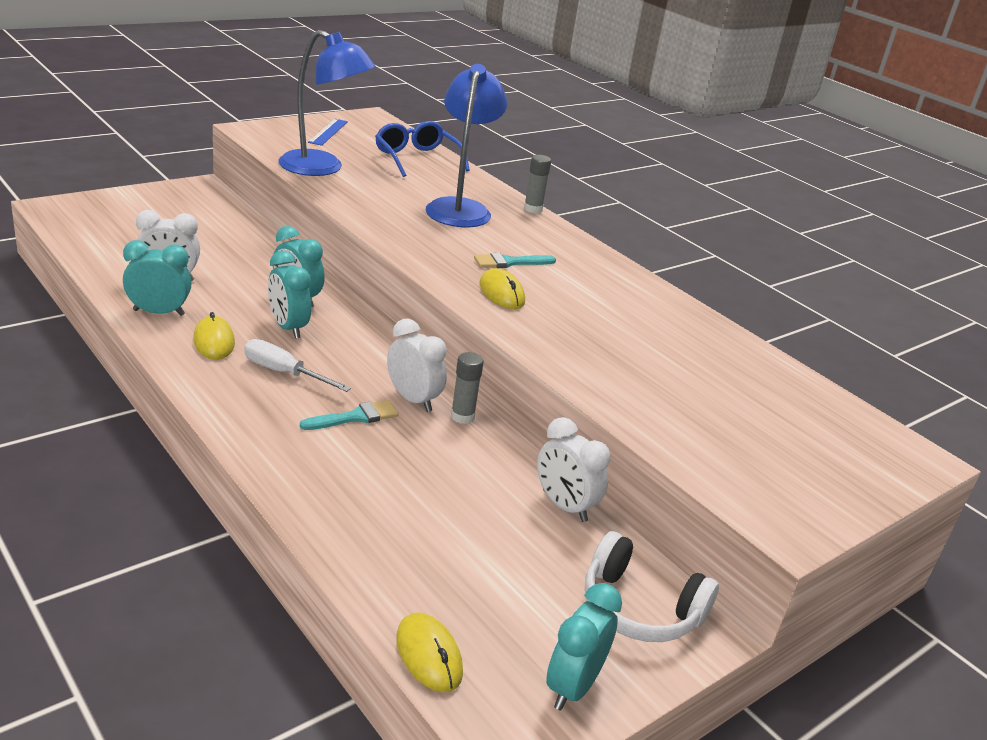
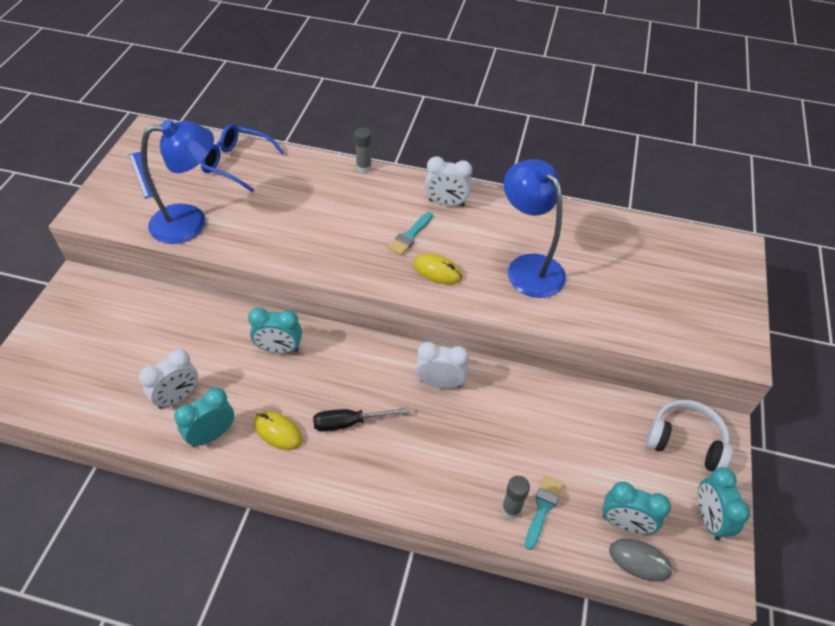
camera: 35 degrees left, 20 degrees up
white screwdriver [244,339,351,392] -> black screwdriver [313,407,410,432]
turquoise clock [268,251,311,339] -> turquoise clock moved to [602,482,671,534]
turquoise brush [300,400,398,430] -> turquoise brush moved to [525,476,563,550]
yellow mouse [396,612,463,692] -> grey mouse [609,539,673,582]
blue lamp [426,64,507,227] -> blue lamp moved to [504,159,566,298]
grey glue stick [451,352,484,424] -> grey glue stick moved to [502,476,530,519]
white clock [537,417,610,522] -> white clock moved to [425,156,472,207]
white headphones [585,531,719,642] -> white headphones turned 150 degrees counterclockwise [646,400,732,471]

